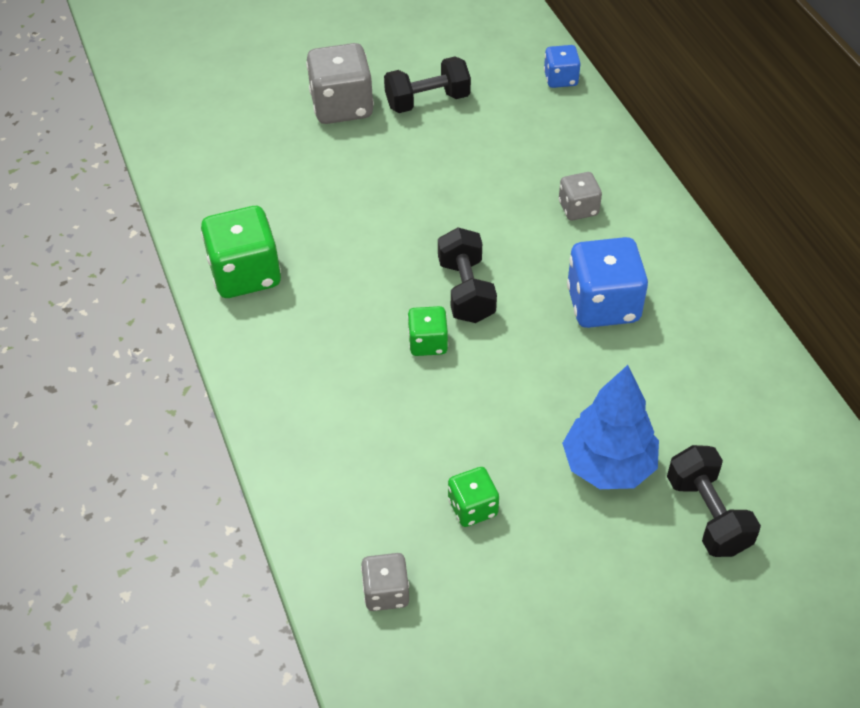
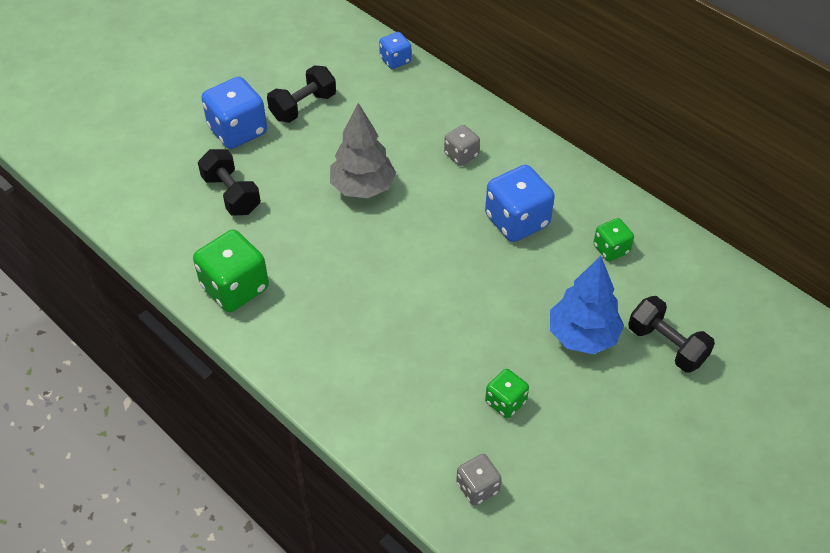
camera: 25 degrees left, 0 degrees up
grey dice [306,43,374,124] -> blue dice [201,77,267,149]
green dice [407,306,448,356] -> green dice moved to [593,218,634,261]
black dumbbell [438,228,497,323] -> black dumbbell moved to [198,149,261,216]
none -> grey tree [330,103,396,198]

